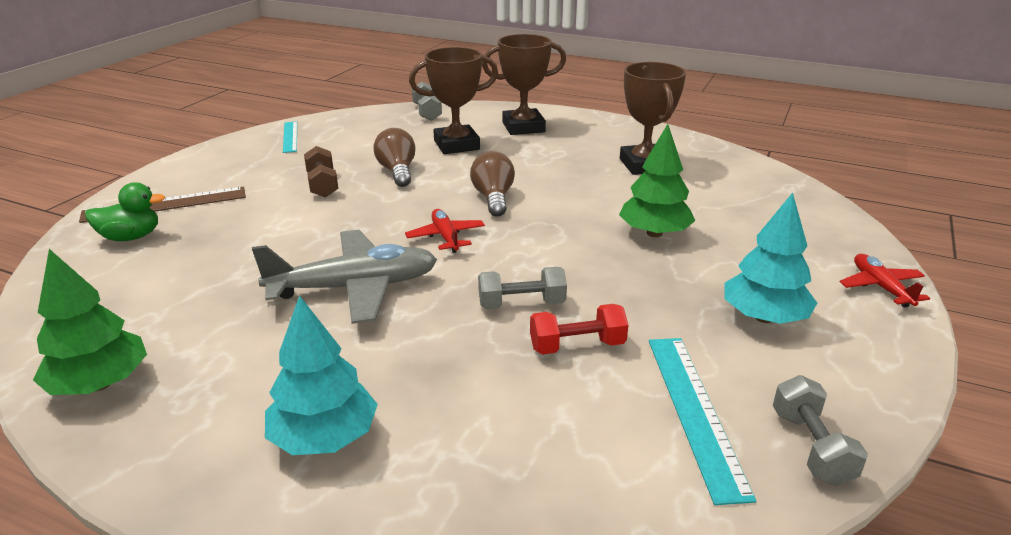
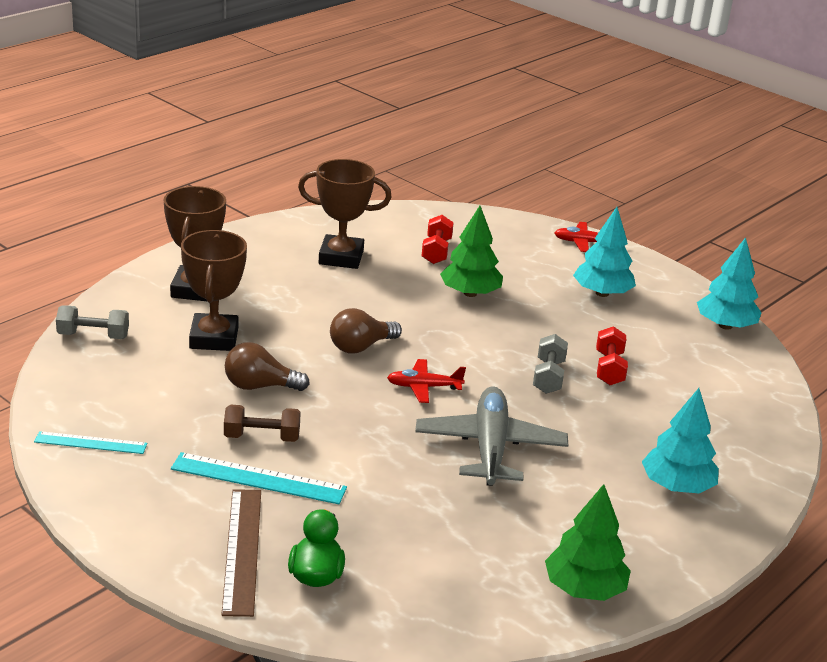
camera: 75 degrees left, 0 degrees up
brown light bulb [470,151,515,217] -> brown light bulb turned 45 degrees counterclockwise [330,308,402,354]
turquoise ruler [649,338,756,505] -> turquoise ruler moved to [171,452,347,504]
grey dumbbell [773,375,868,486] -> turquoise tree [697,238,762,330]
none -> red dumbbell [422,215,454,264]

